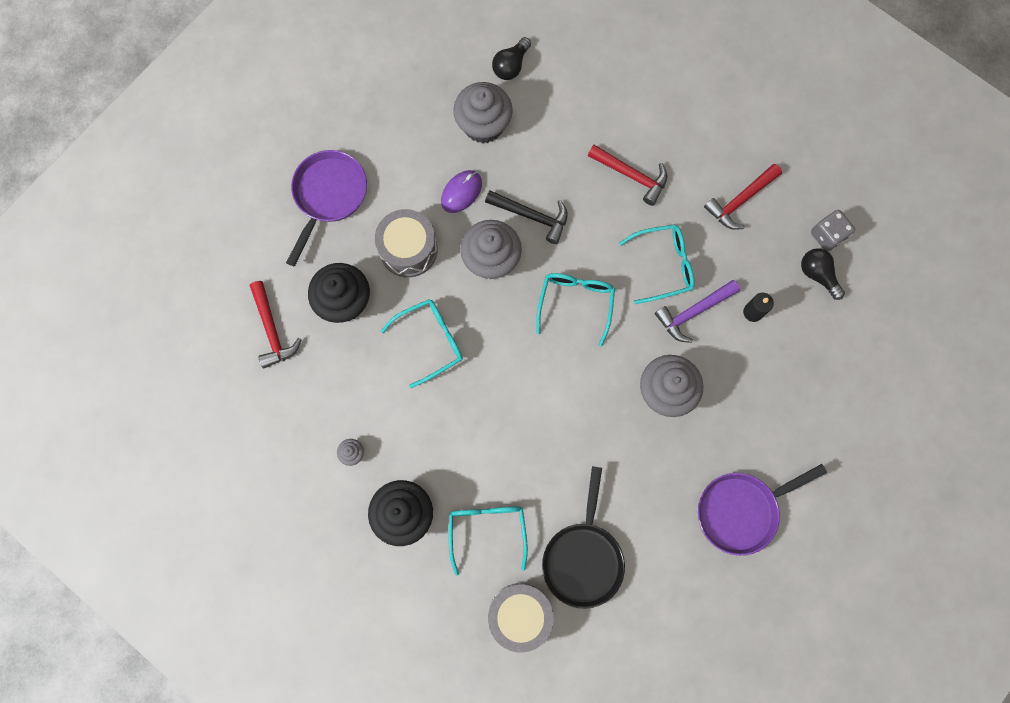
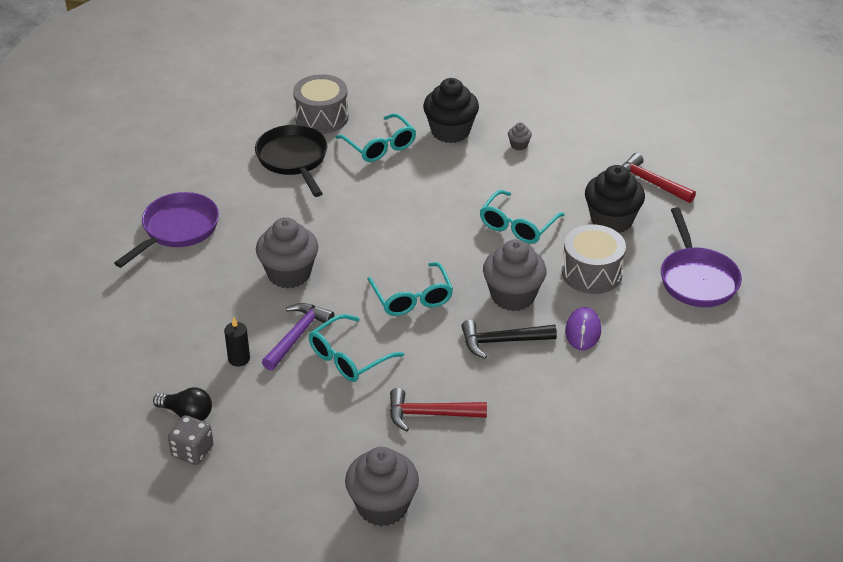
camera: 150 degrees right, 35 degrees down
grey cupcake [453,82,513,144] -> grey cupcake moved to [345,447,419,526]
black light bulb [492,37,531,80] -> none
red hammer [704,164,782,230] -> none

